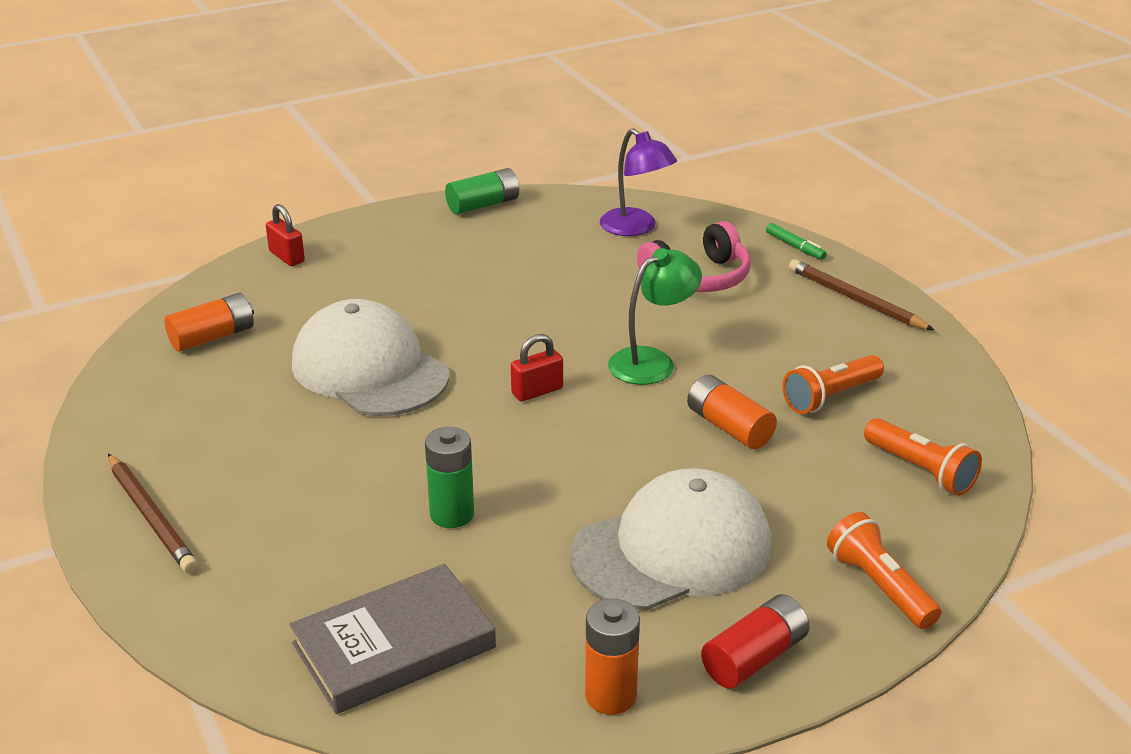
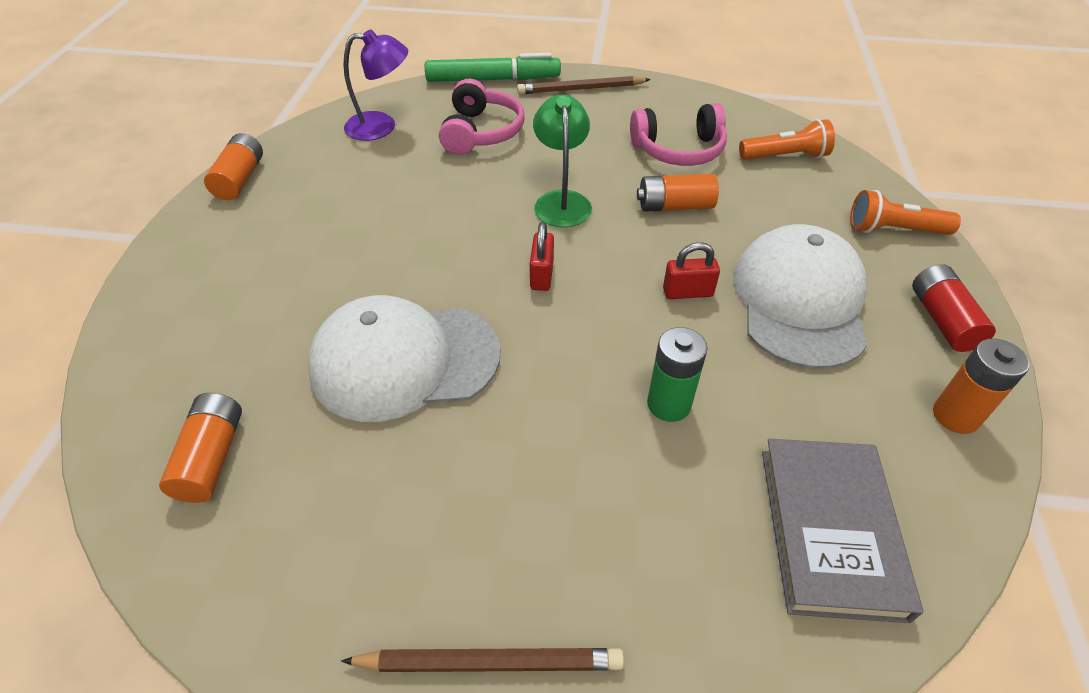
camera: 55 degrees left, 15 degrees up
red padlock [266,204,305,266] -> red padlock moved to [663,242,720,299]
green battery [445,168,519,215] -> orange battery [204,133,263,200]
green marker [766,223,827,260] -> green marker [425,53,561,82], size x2.22
orange flashlight [782,355,884,414] -> pink headphones [630,103,727,166]

